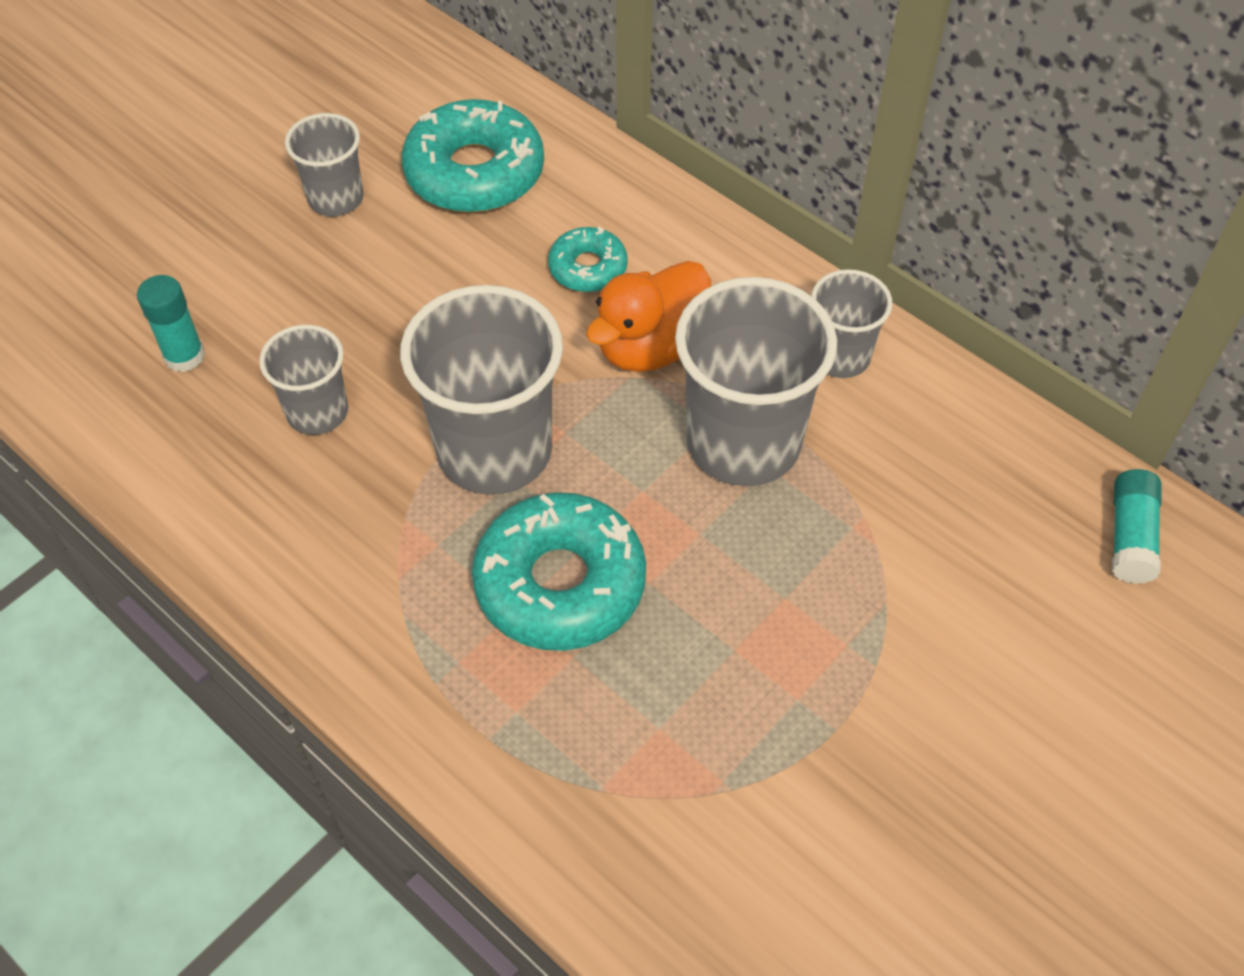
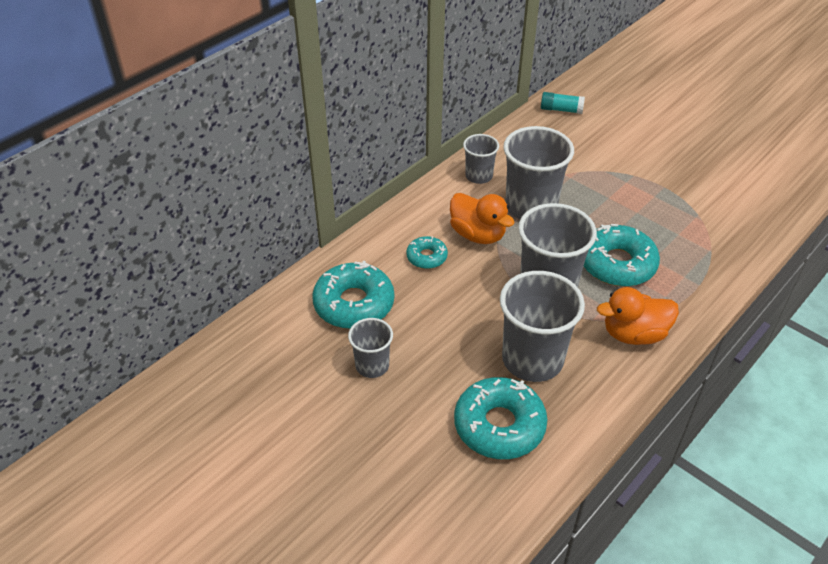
camera: 90 degrees left, 10 degrees down
turquoise glue stick [137,275,205,372] -> turquoise donut [454,377,547,459]
grey cup [259,325,348,435] -> grey cup [500,271,585,382], size x1.83
none -> orange duck [597,287,679,345]

